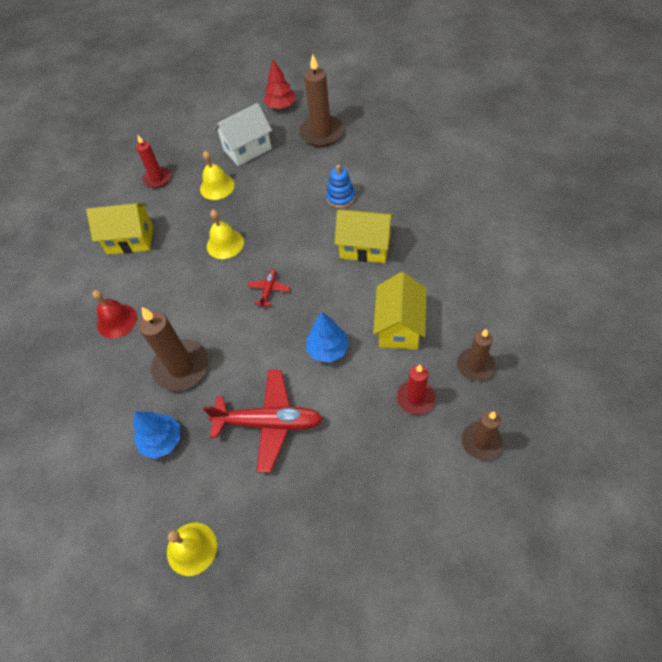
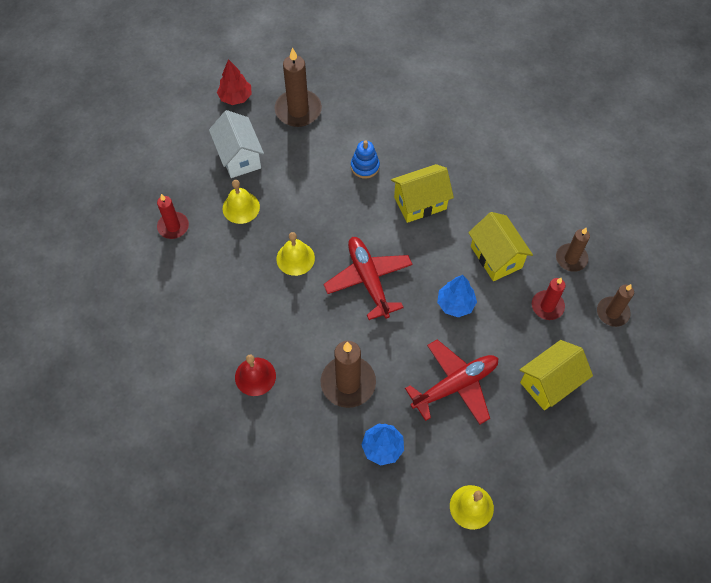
camera: 40 degrees left, 5 degrees up
yellow house [86,203,153,255] -> yellow house moved to [520,340,593,410]
white house [214,103,272,166] -> white house turned 45 degrees counterclockwise [209,110,264,178]
red plane [247,269,290,307] -> red plane [324,237,413,320], size x2.15

